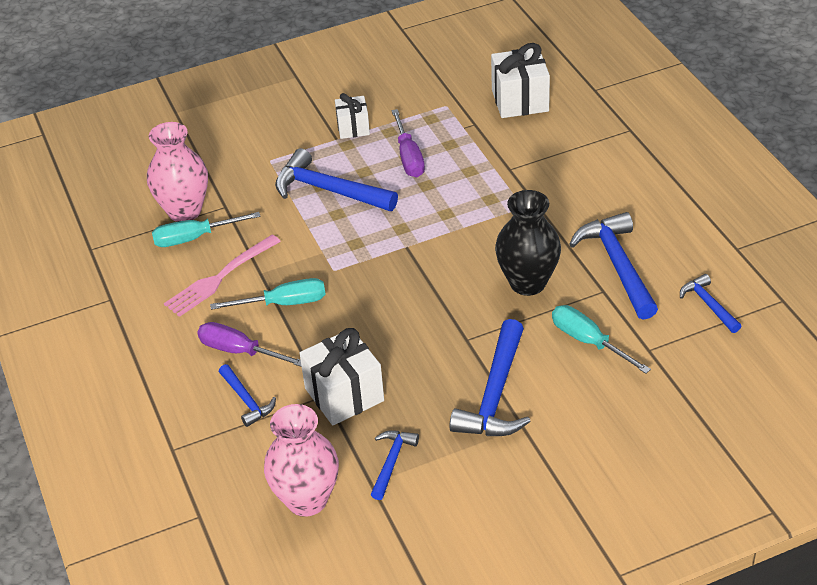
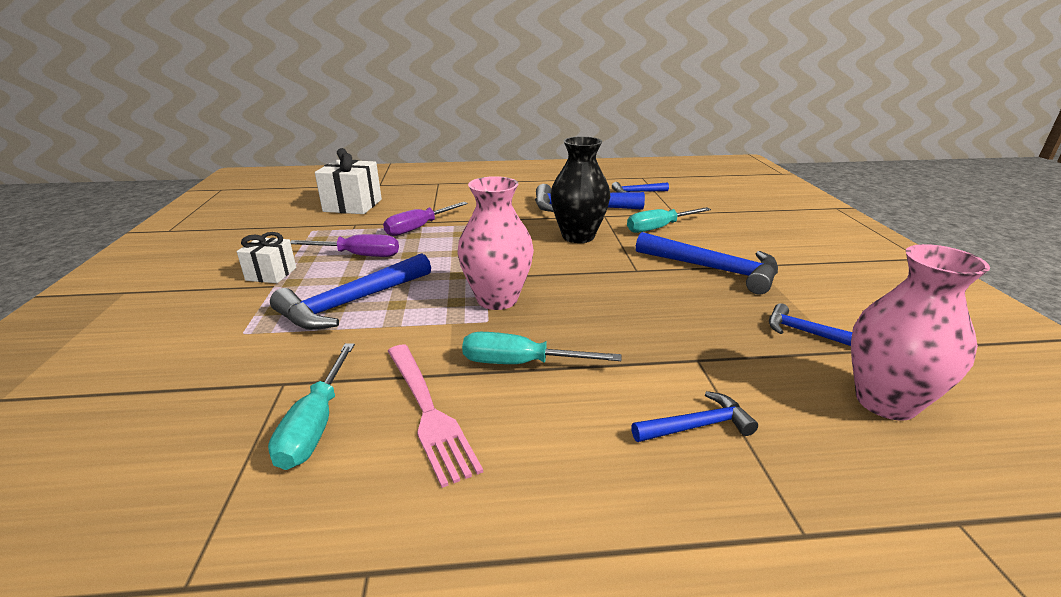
camera: 75 degrees left, 15 degrees down
pink vase [147,122,208,222] -> pink vase moved to [458,176,534,310]
purple screwdriver [197,322,302,367] -> purple screwdriver moved to [383,202,468,236]
turquoise screwdriver [210,278,326,310] -> turquoise screwdriver turned 90 degrees counterclockwise [462,332,622,364]
white gift [300,328,384,425] -> none

